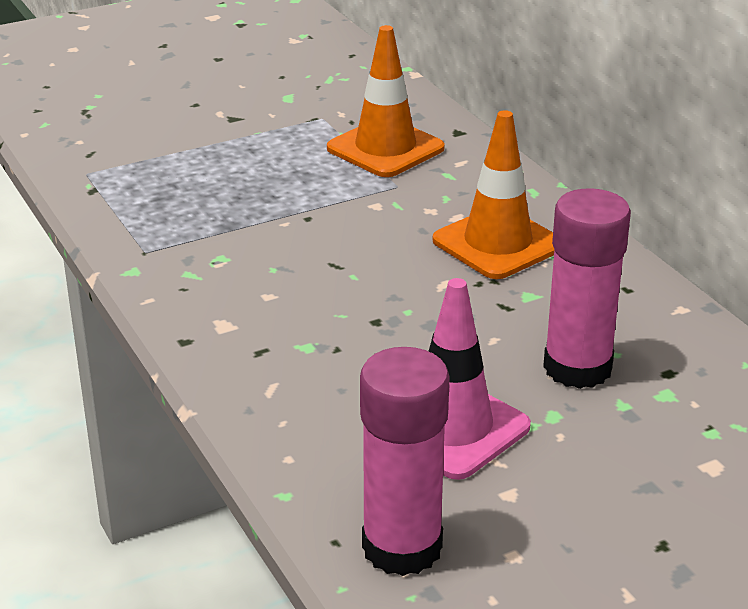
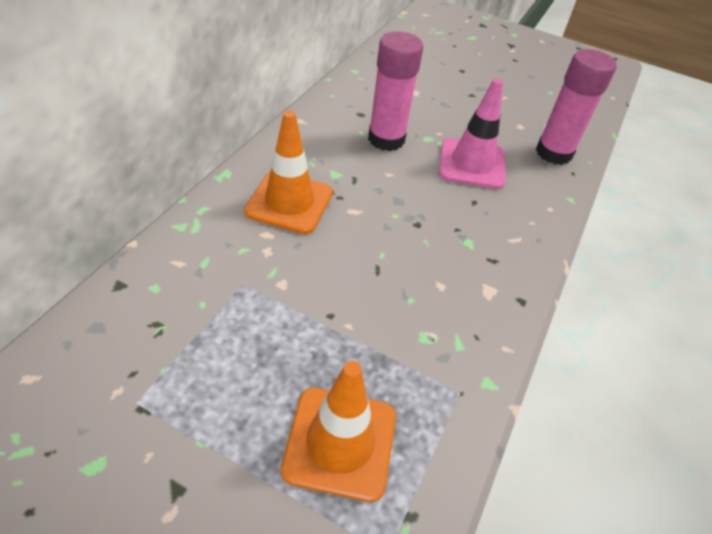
camera: 130 degrees left, 15 degrees up
orange traffic cone [327,25,445,177] -> orange traffic cone moved to [281,361,396,502]

